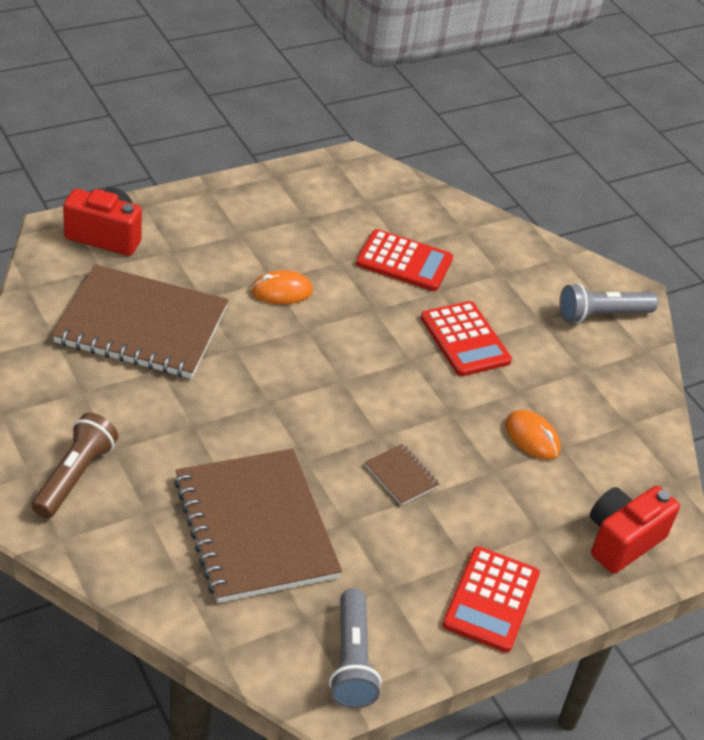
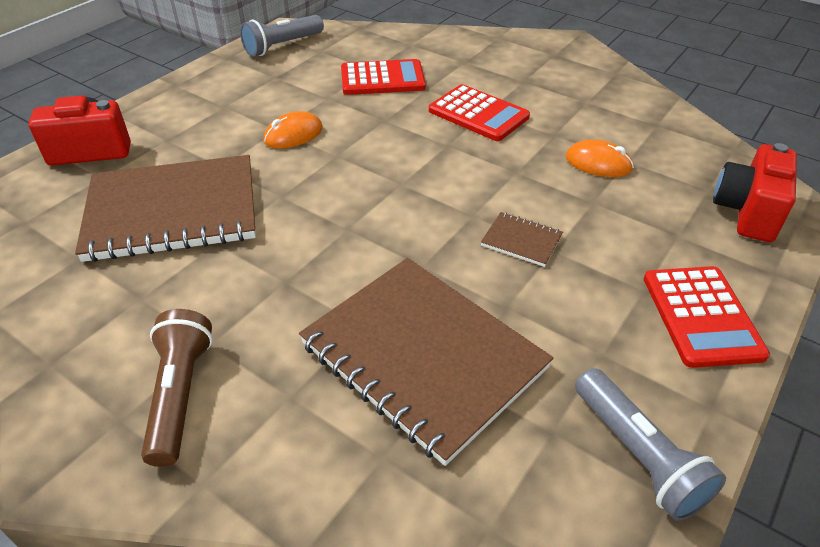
camera: 20 degrees left, 0 degrees up
grey flashlight [560,283,658,323] -> grey flashlight moved to [240,15,324,57]

